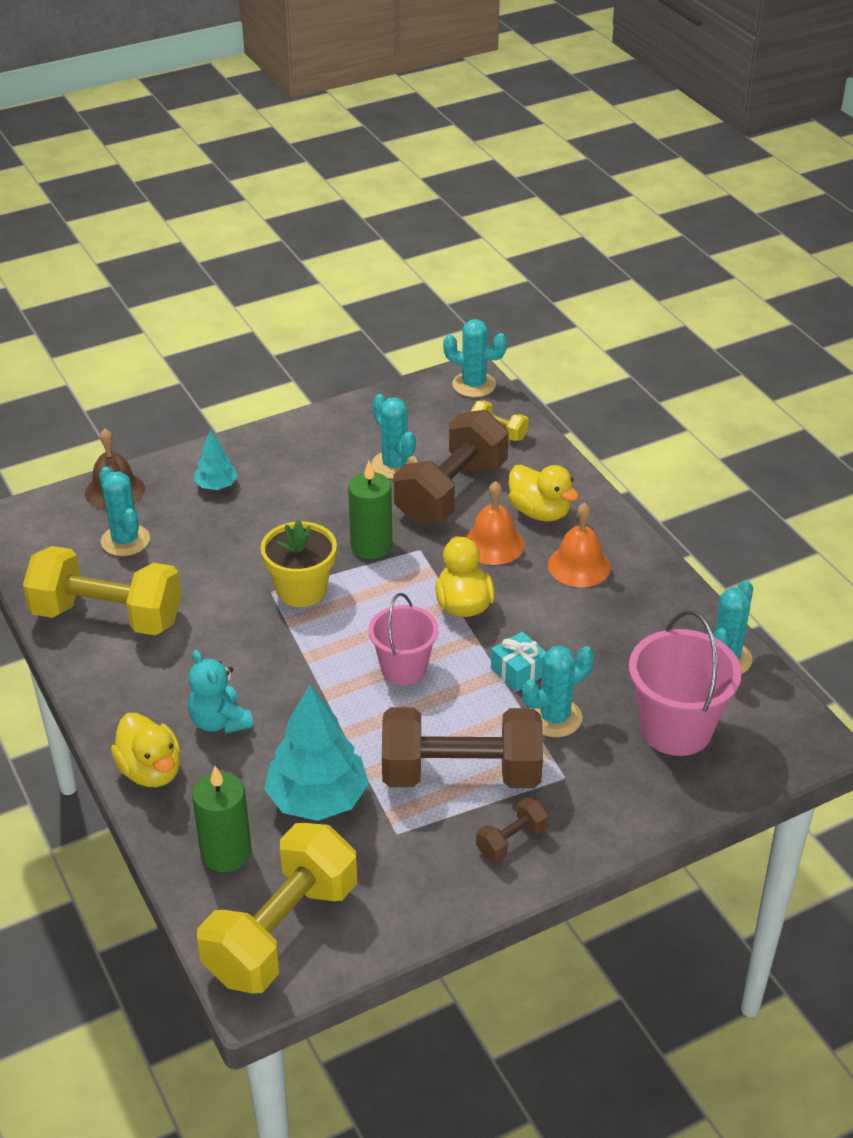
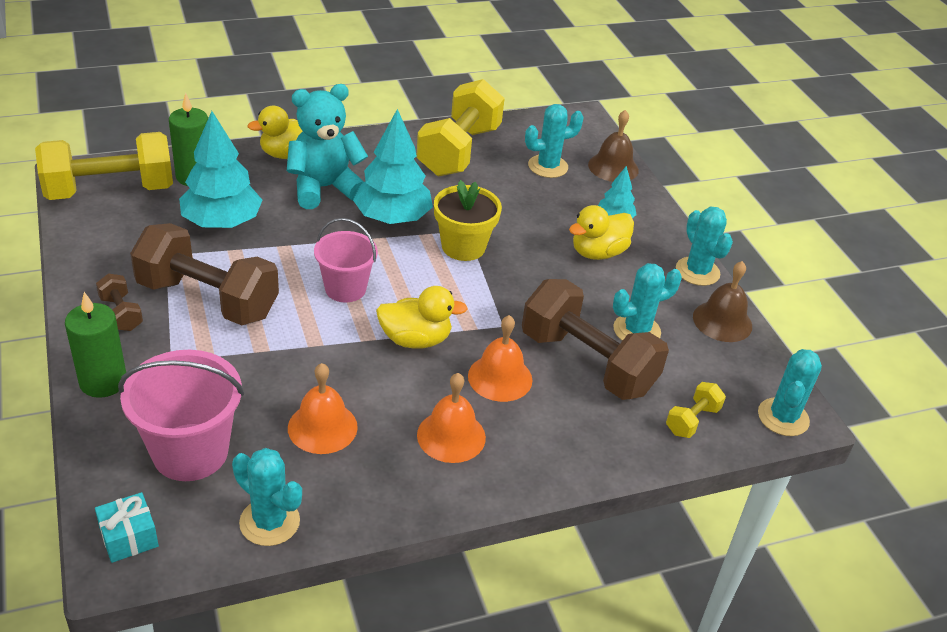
camera: 95 degrees right, 0 degrees up
turquoise teddy bear [188,650,253,734] -> turquoise teddy bear [287,84,368,209], size x1.55
yellow dumbbell [197,823,357,994] -> yellow dumbbell turned 60 degrees counterclockwise [35,132,173,200]
green candle [348,461,392,559] -> green candle moved to [65,292,126,398]
brown dumbbell [382,707,543,788] -> brown dumbbell turned 75 degrees counterclockwise [130,223,279,325]
turquoise gift [491,632,546,692] -> turquoise gift moved to [95,492,159,563]
yellow duck [508,465,579,522] -> yellow duck moved to [569,205,634,260]
turquoise cactus [522,646,594,737] -> turquoise cactus moved to [676,207,733,286]
none -> orange bell [288,363,358,454]
none -> turquoise tree [353,109,433,224]
none -> brown bell [693,261,752,342]

